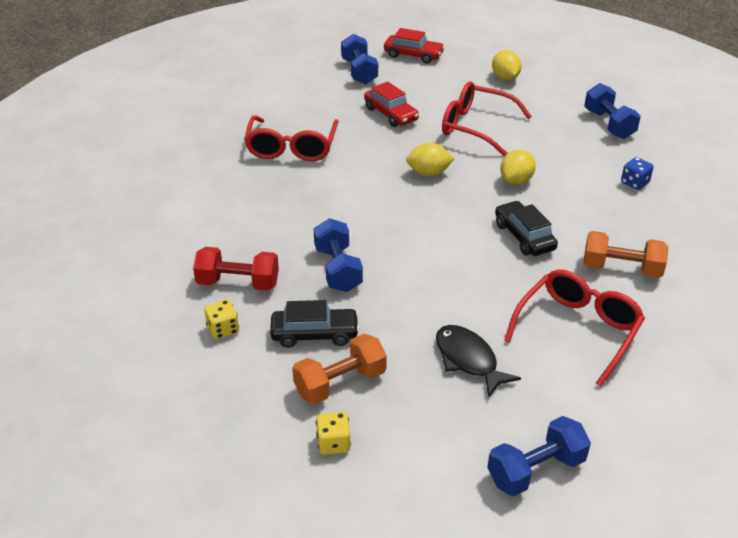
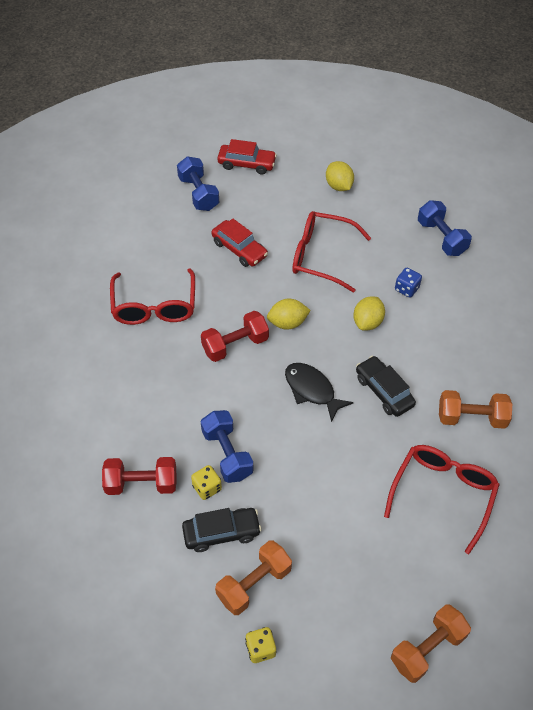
camera: 10 degrees left, 15 degrees up
yellow dice [204,300,239,339] -> yellow dice moved to [191,465,222,500]
black fish [436,325,521,398] -> black fish moved to [285,363,354,422]
blue dumbbell [487,416,591,496] -> orange dumbbell [391,604,471,683]
blue dice [621,157,653,190] -> blue dice moved to [395,268,422,298]
none -> red dumbbell [201,311,269,362]

